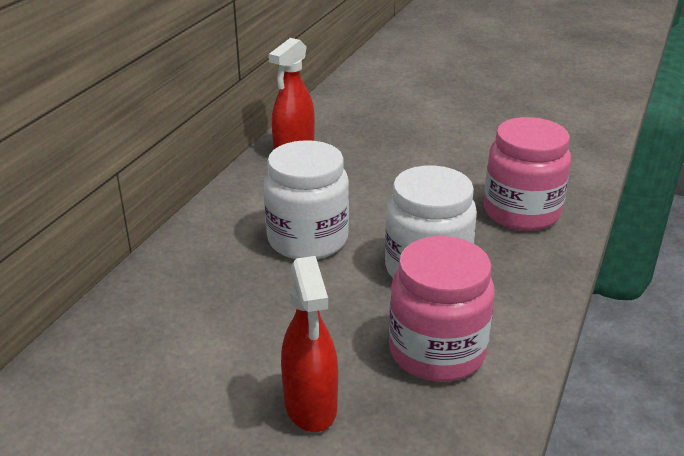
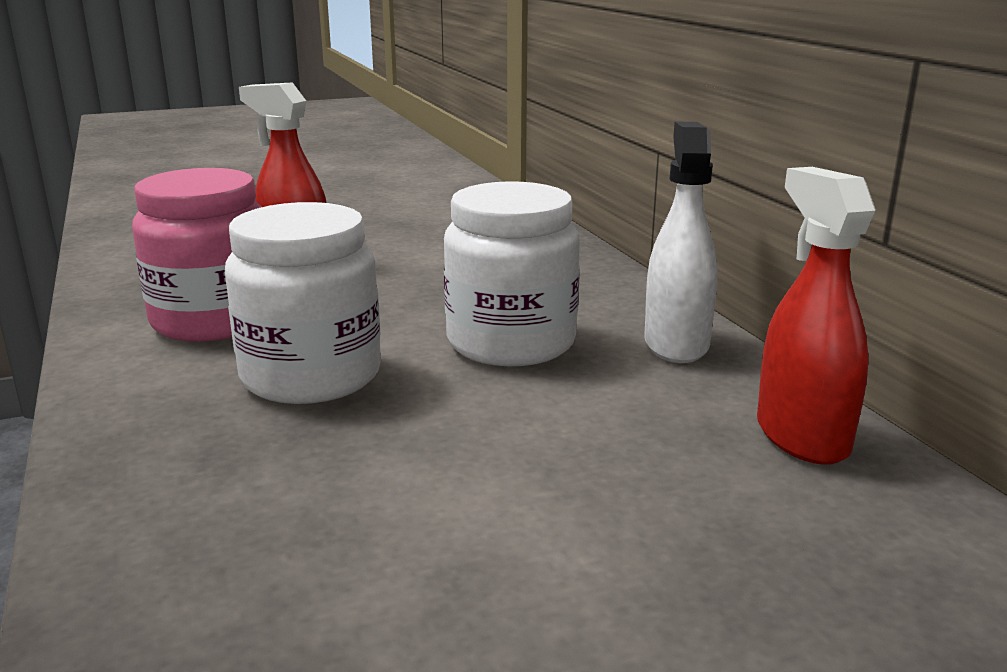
camera: 135 degrees right, 10 degrees down
pink jar [484,117,571,231] -> none
none -> white spray bottle [644,122,718,363]

